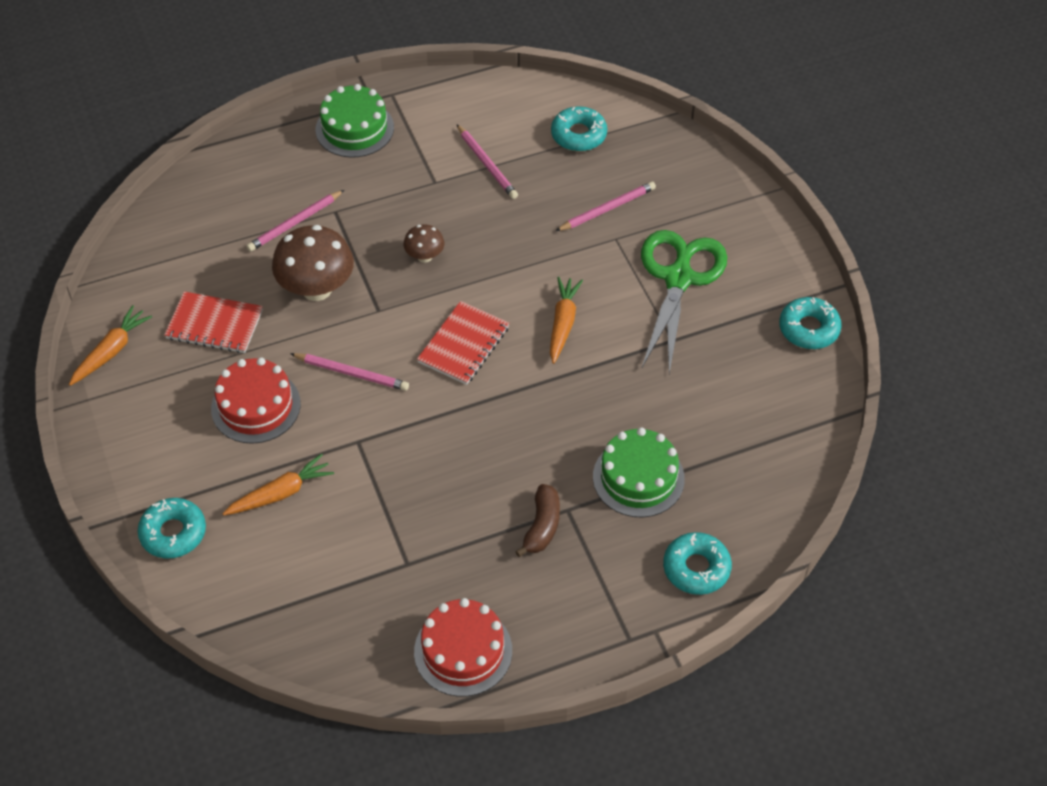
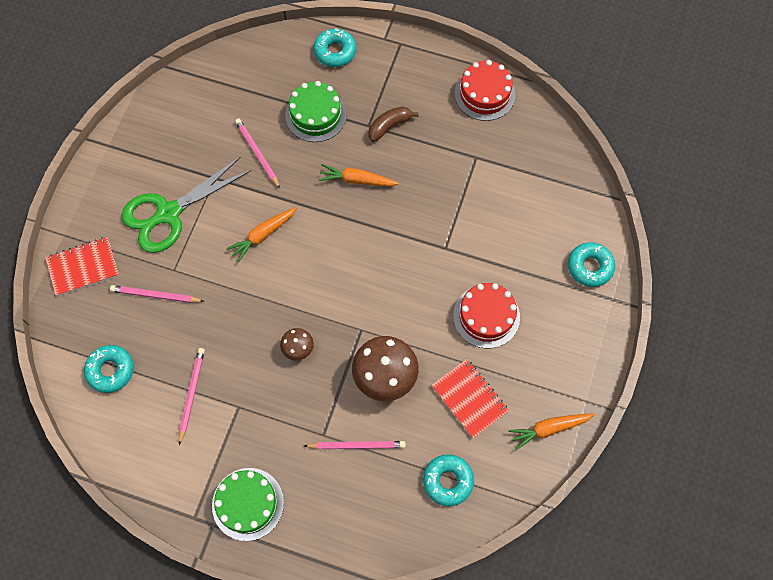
camera: 140 degrees left, 15 degrees up
orange carrot [222,453,334,516] -> orange carrot moved to [319,164,399,187]
pink pencil [290,353,409,391] -> pink pencil moved to [235,119,280,189]
red notebook [417,301,509,385] -> red notebook moved to [45,237,119,296]
turquoise donut [779,297,842,349] -> turquoise donut moved to [423,454,474,506]

